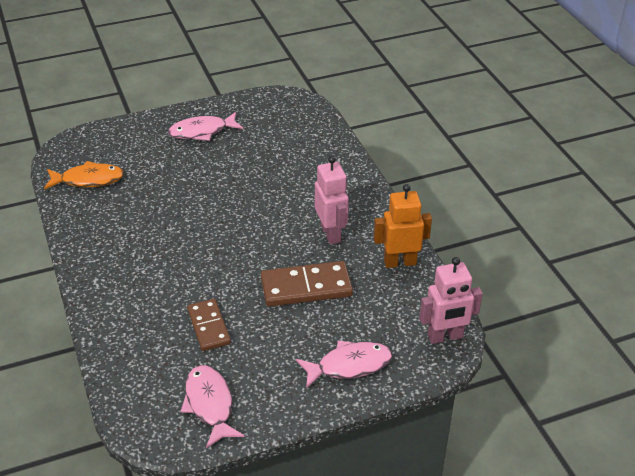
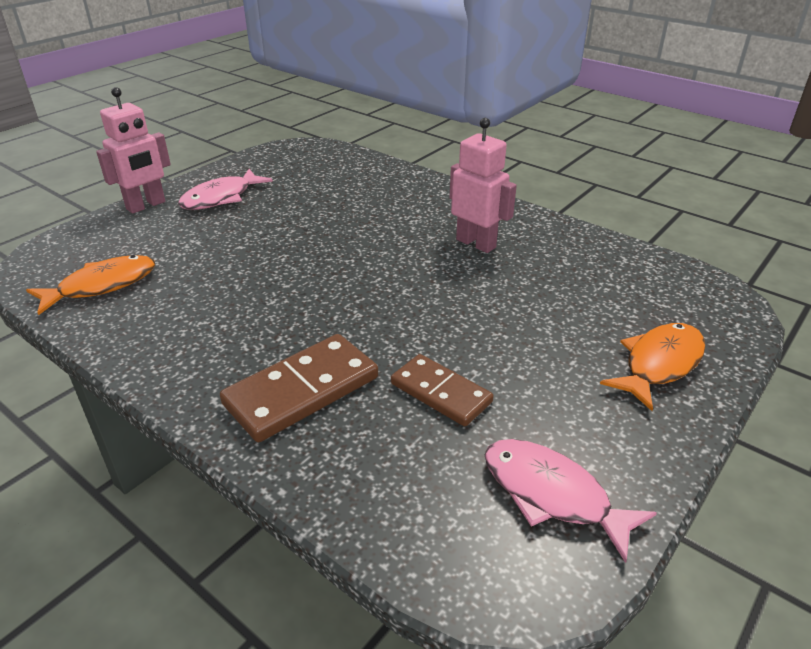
camera: 30 degrees left, 5 degrees down
brown domino [261,261,353,307] -> brown domino moved to [220,334,378,442]
pink fish [296,340,392,389] -> orange fish [600,323,706,411]
orange robot [374,184,432,268] -> none
pink robot [419,257,483,344] -> pink robot moved to [96,87,171,213]

